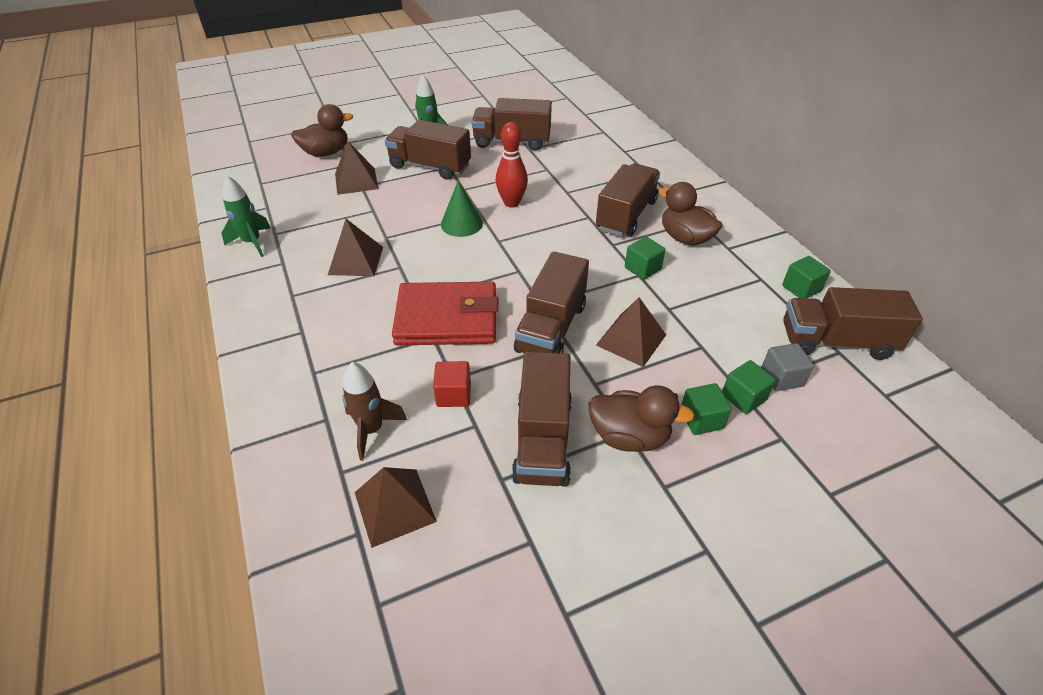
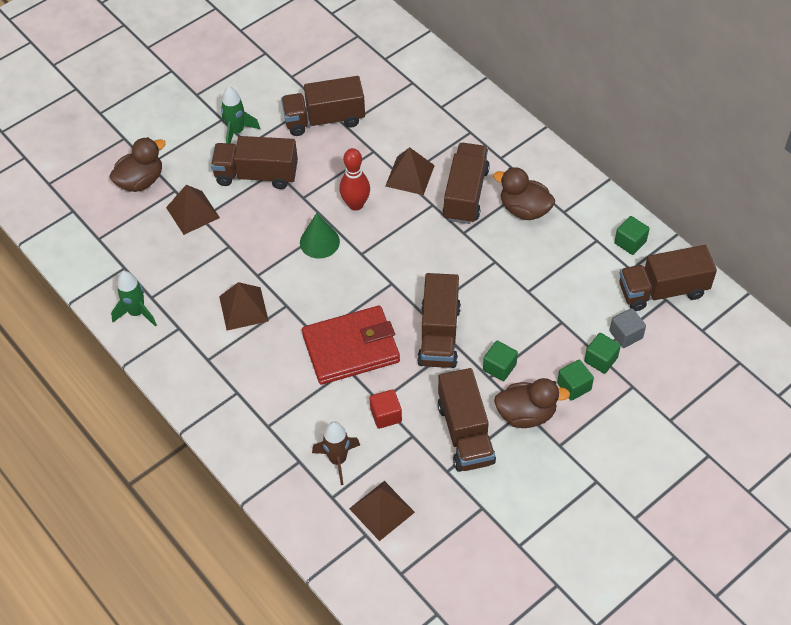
camera: 15 degrees left, 10 degrees up
brown pyramid [596,297,666,367] -> brown pyramid moved to [385,147,435,195]
green cube [625,237,665,280] -> green cube moved to [483,341,518,381]

